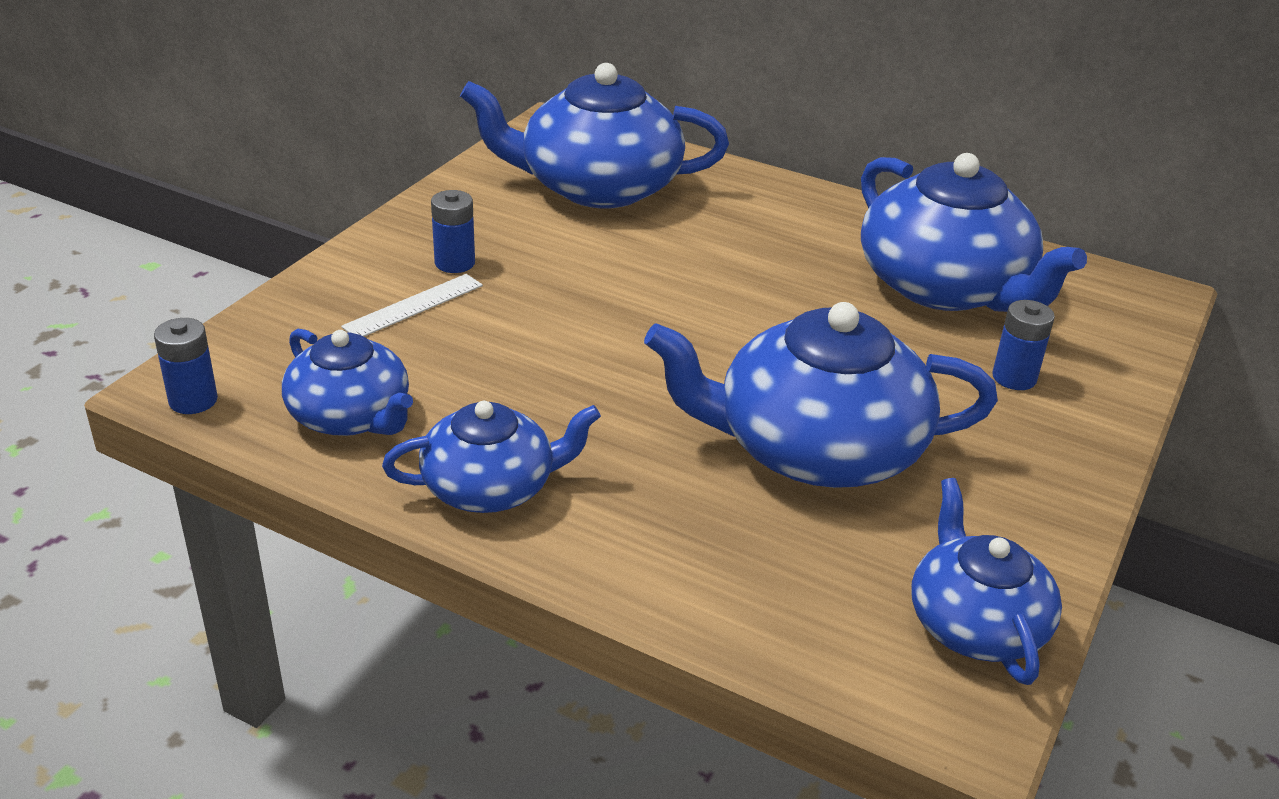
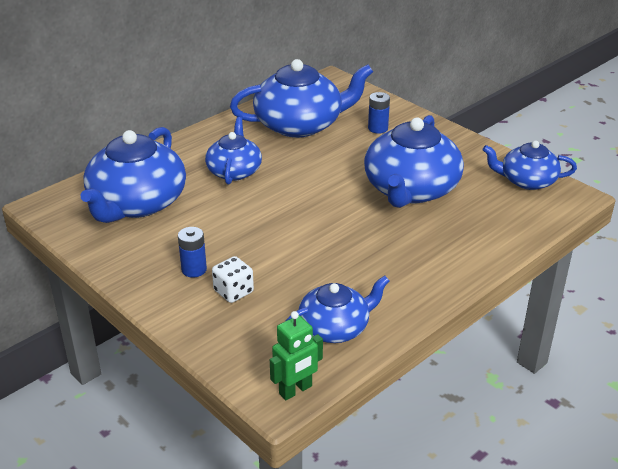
camera: 70 degrees left, 0 degrees up
blue battery [154,318,218,414] -> green robot [270,311,323,400]
white ruler [341,274,483,337] -> white dice [212,256,254,303]
blue teapot [382,401,601,513] -> blue teapot moved to [205,117,262,185]

